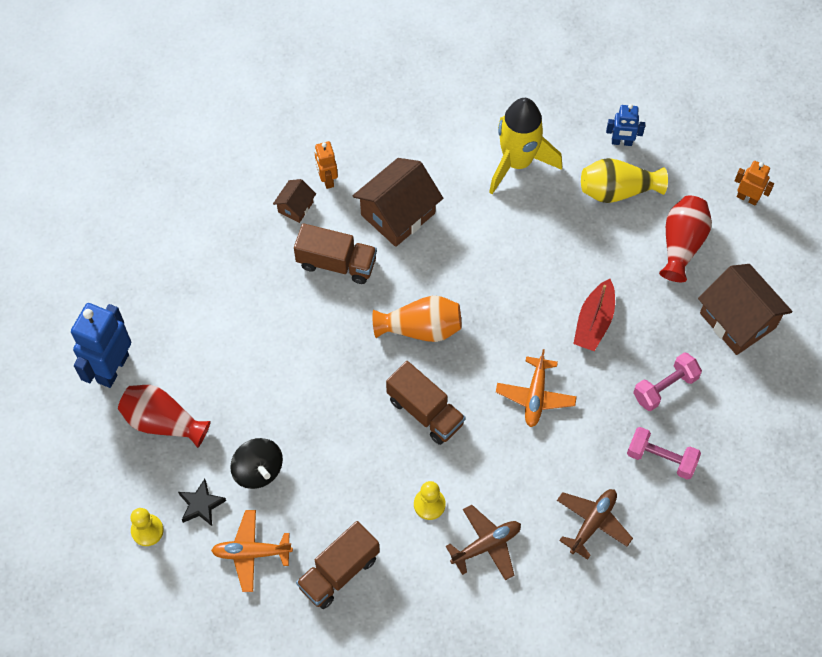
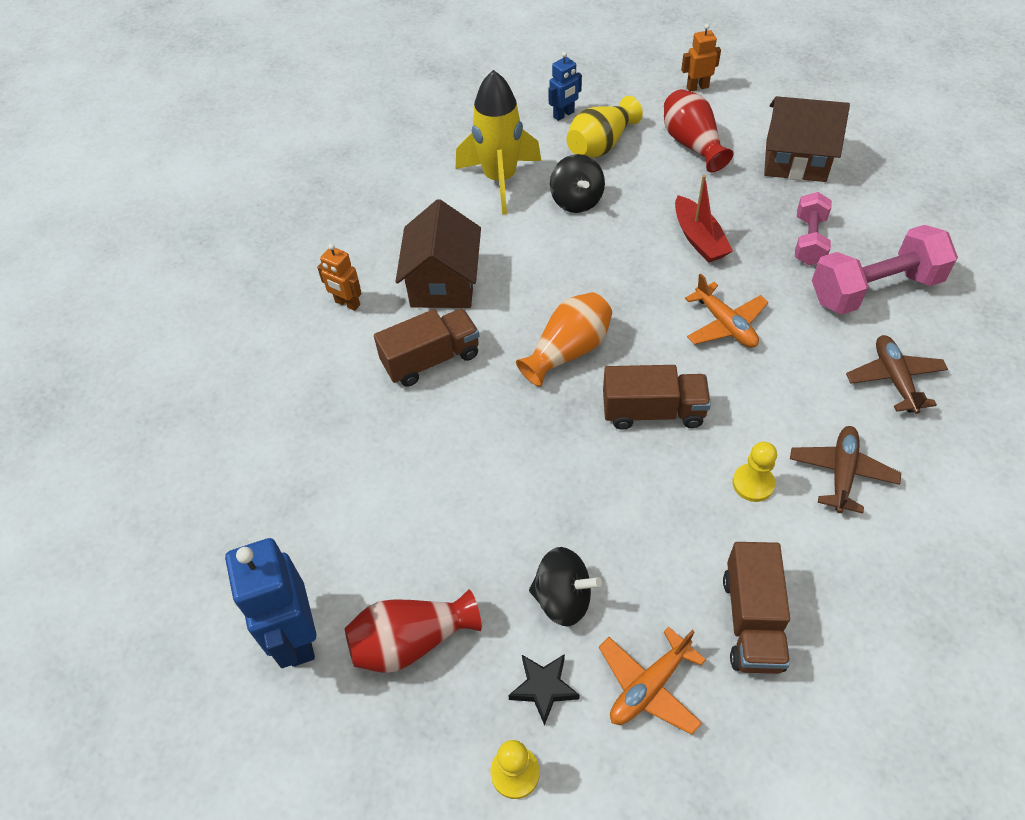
camera: 40 degrees left, 10 degrees down
brown house [273,179,316,223] -> none
pink dumbbell [627,427,701,480] -> pink dumbbell [812,225,958,315], size x1.65
none -> black spinning top [550,154,605,213]

